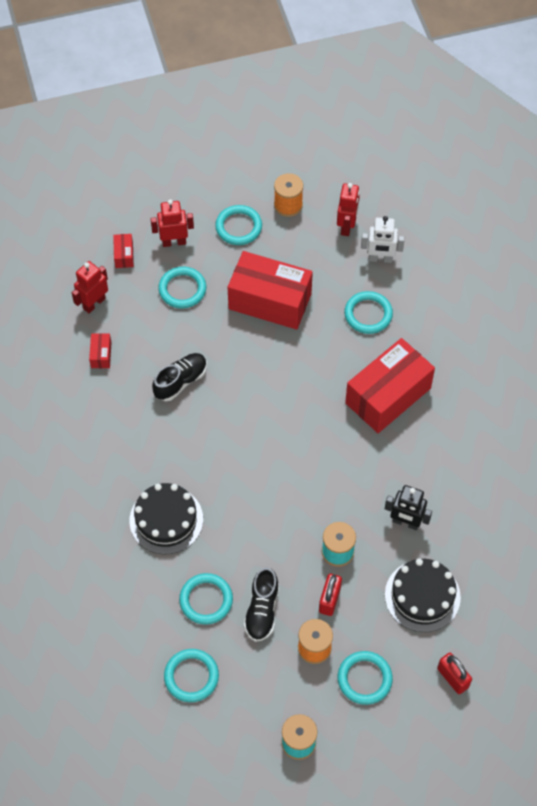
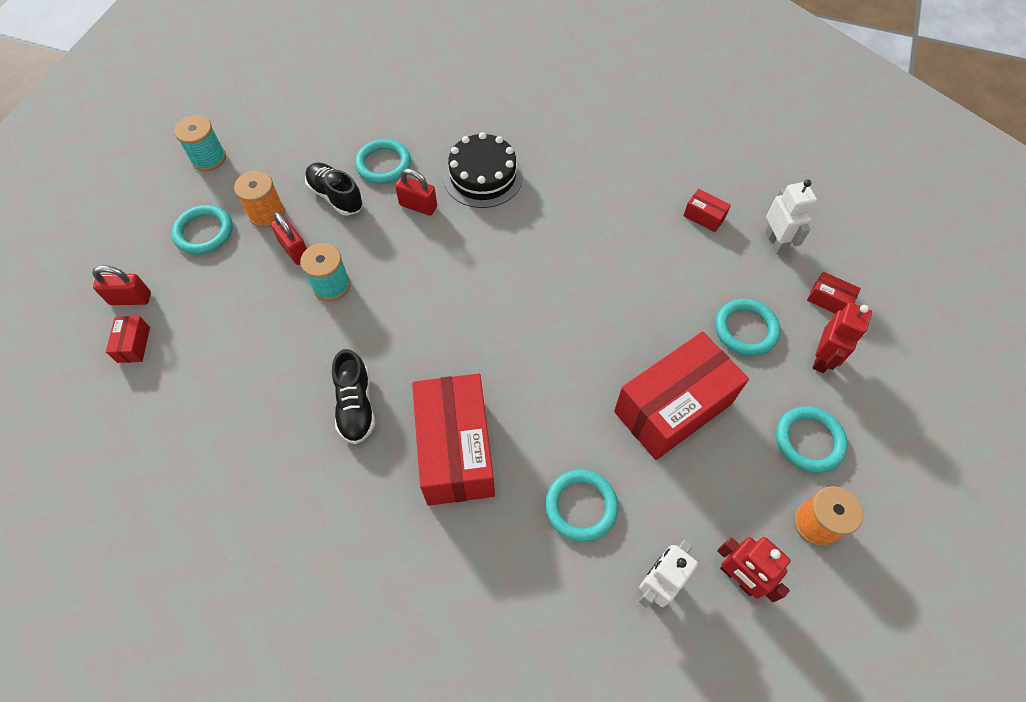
camera: 125 degrees right, 0 degrees up
red robot [72,261,108,313] -> white robot [765,180,817,255]
black shoe [152,353,207,401] -> black shoe moved to [332,349,375,444]
turquoise ring [164,649,219,702] -> none
black robot [385,485,432,530] -> none
black cake [385,558,461,632] -> none
none -> red box [106,316,150,363]
none -> red padlock [395,168,437,216]

